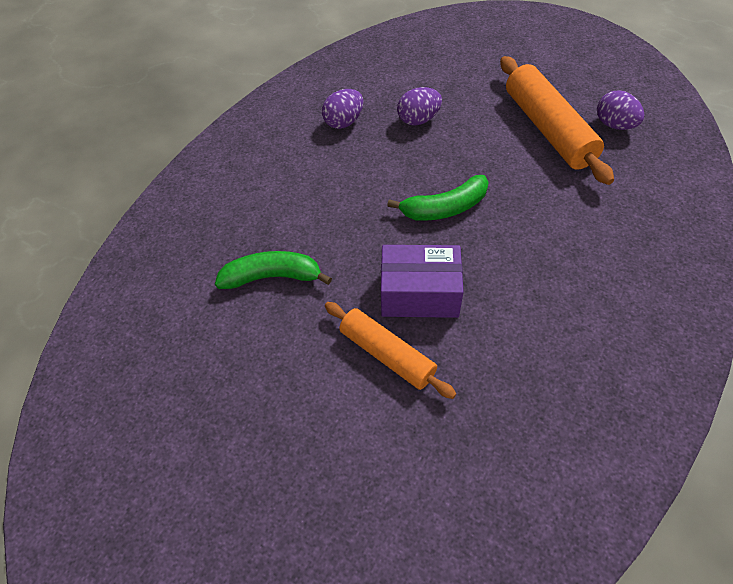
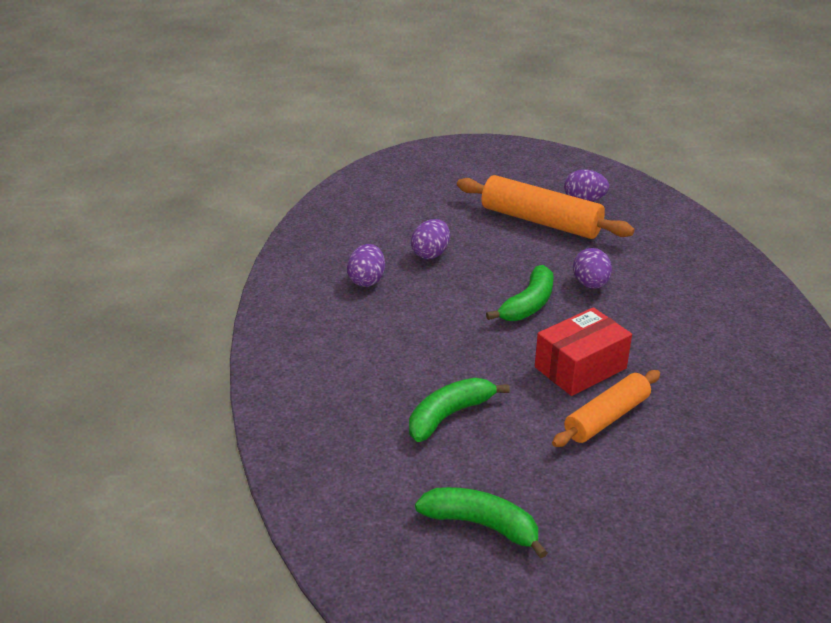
camera: 40 degrees left, 20 degrees down
orange rolling pin [325,302,456,399] -> orange rolling pin turned 45 degrees counterclockwise [552,370,660,447]
purple box [381,245,463,318] -> red box [535,307,632,396]
none -> green banana [415,487,548,558]
none -> purple egg [573,248,612,289]

